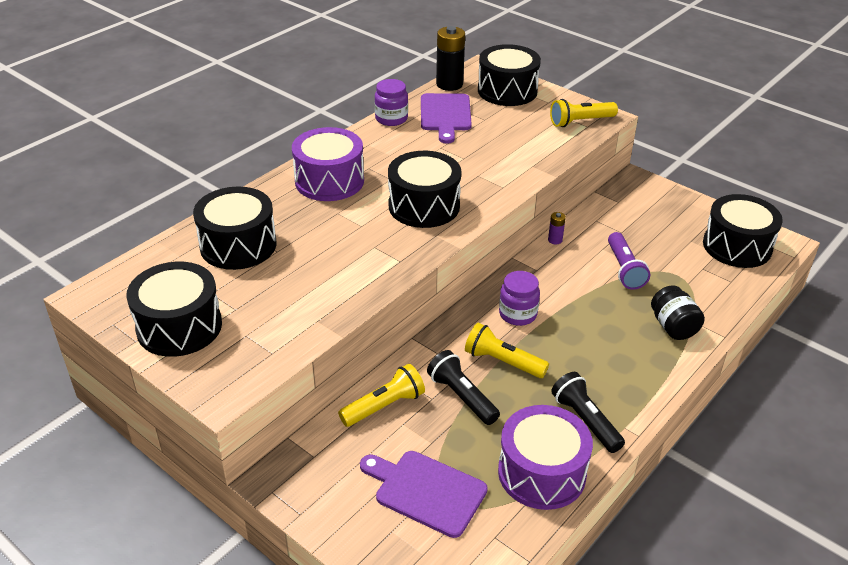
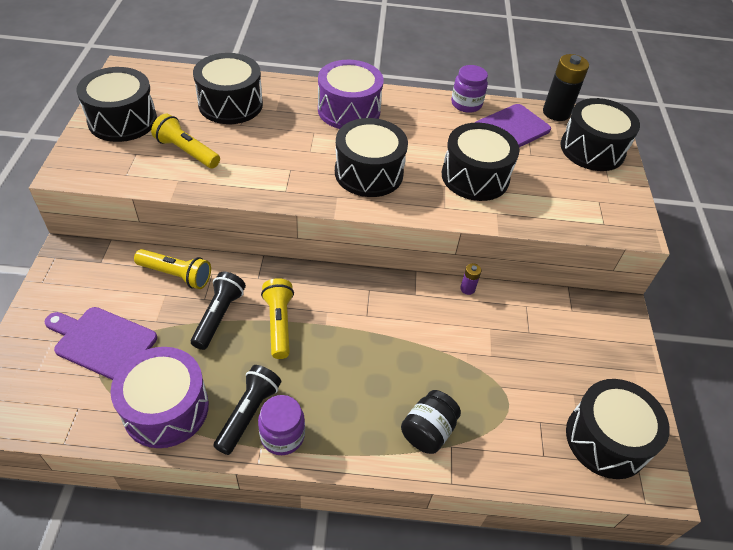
camera: 50 degrees right, 10 degrees up
purple cutting board [360,451,488,538] -> purple cutting board turned 60 degrees counterclockwise [45,307,157,380]
purple jar [499,271,540,326] -> purple jar moved to [258,395,305,455]
yellow flashlight [550,99,618,127] -> yellow flashlight moved to [151,114,220,168]
purple flashlight [608,232,650,290] -> none
none -> black drum [442,123,520,201]

